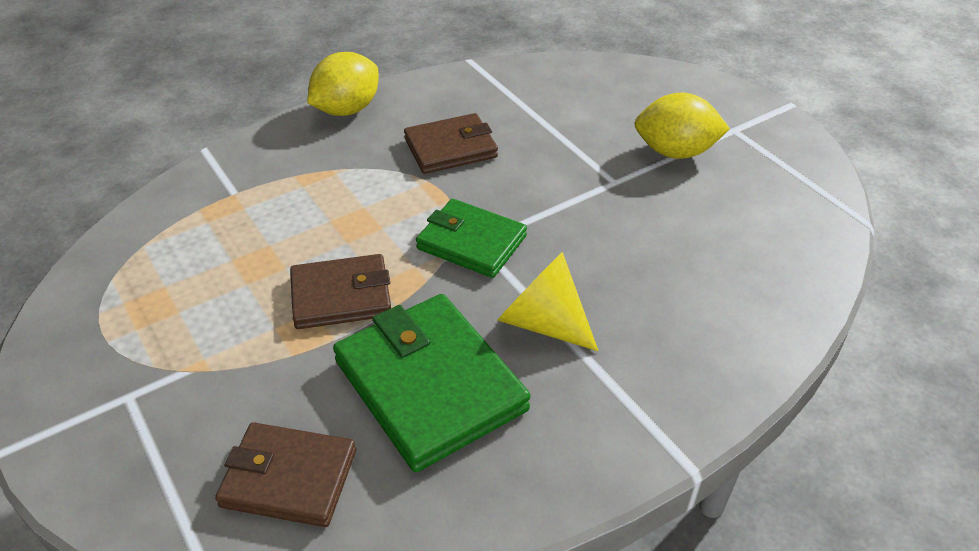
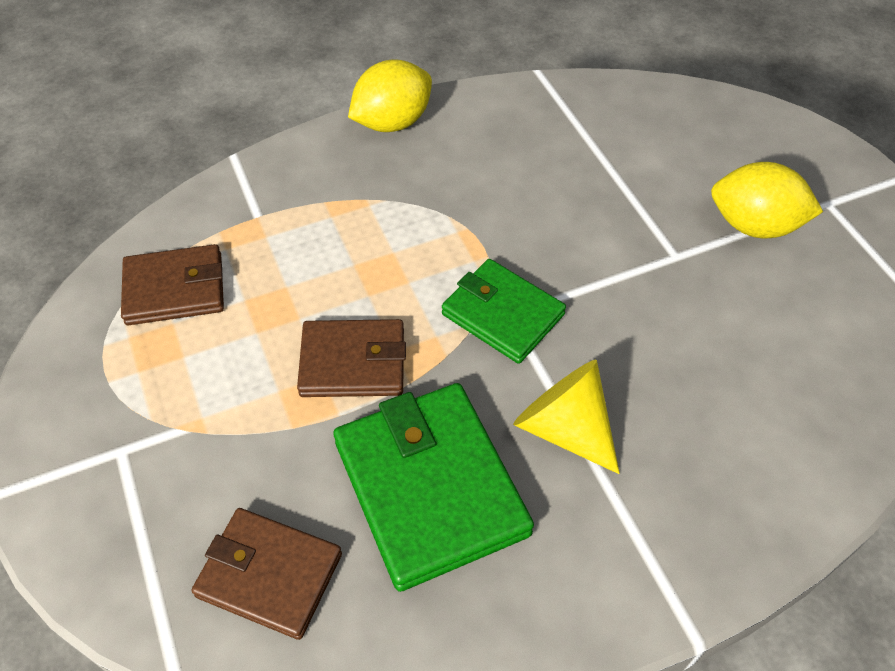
camera: 10 degrees right, 10 degrees up
brown wallet [404,113,498,174] -> brown wallet moved to [121,244,224,325]

